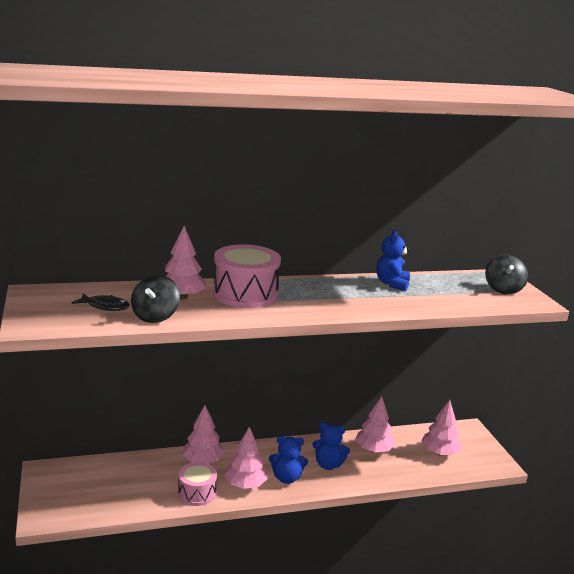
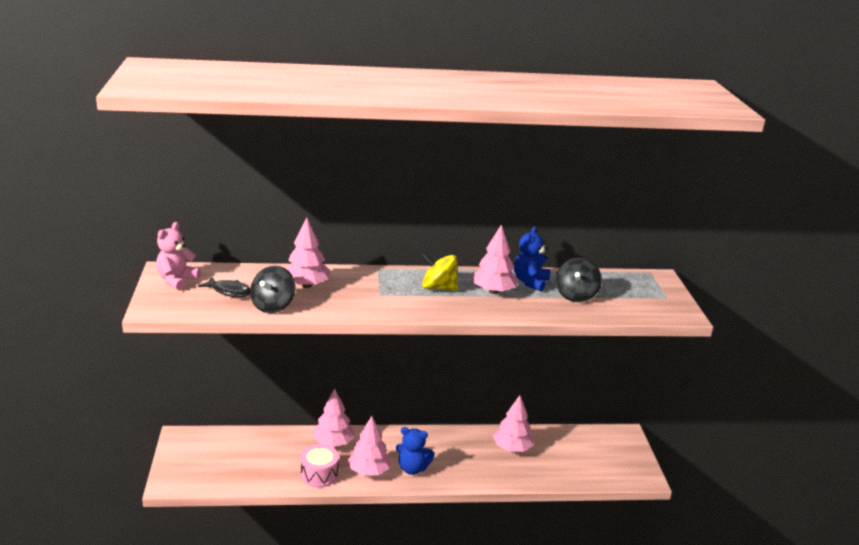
camera: 10 degrees right, 5 degrees up
pink drum [213,244,281,308] -> none
blue teddy bear [312,422,350,470] -> none
pink tree [422,400,461,456] -> pink tree moved to [472,225,518,294]
black spinning top [485,254,528,294] -> black spinning top moved to [556,258,602,302]
none -> pink teddy bear [156,222,201,290]
none -> yellow spinning top [421,253,458,291]

